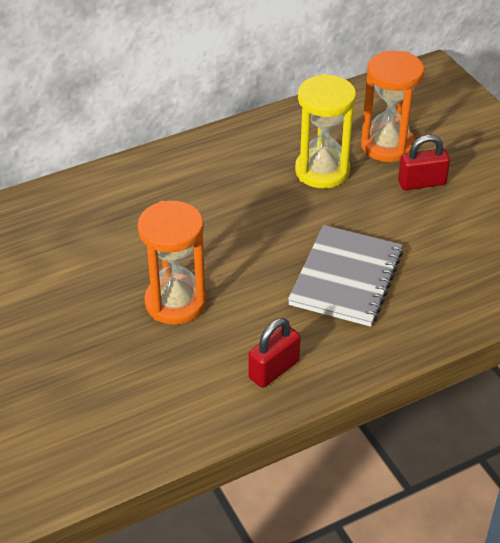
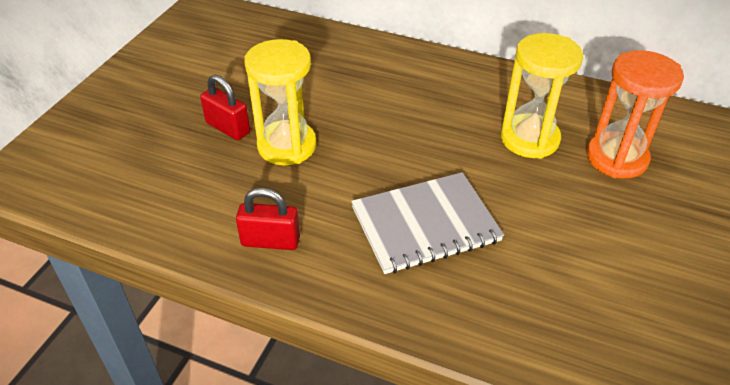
camera: 50 degrees right, 0 degrees up
orange hourglass [138,201,207,325] -> yellow hourglass [245,39,317,165]
red padlock [398,135,450,190] -> red padlock moved to [200,75,250,140]

